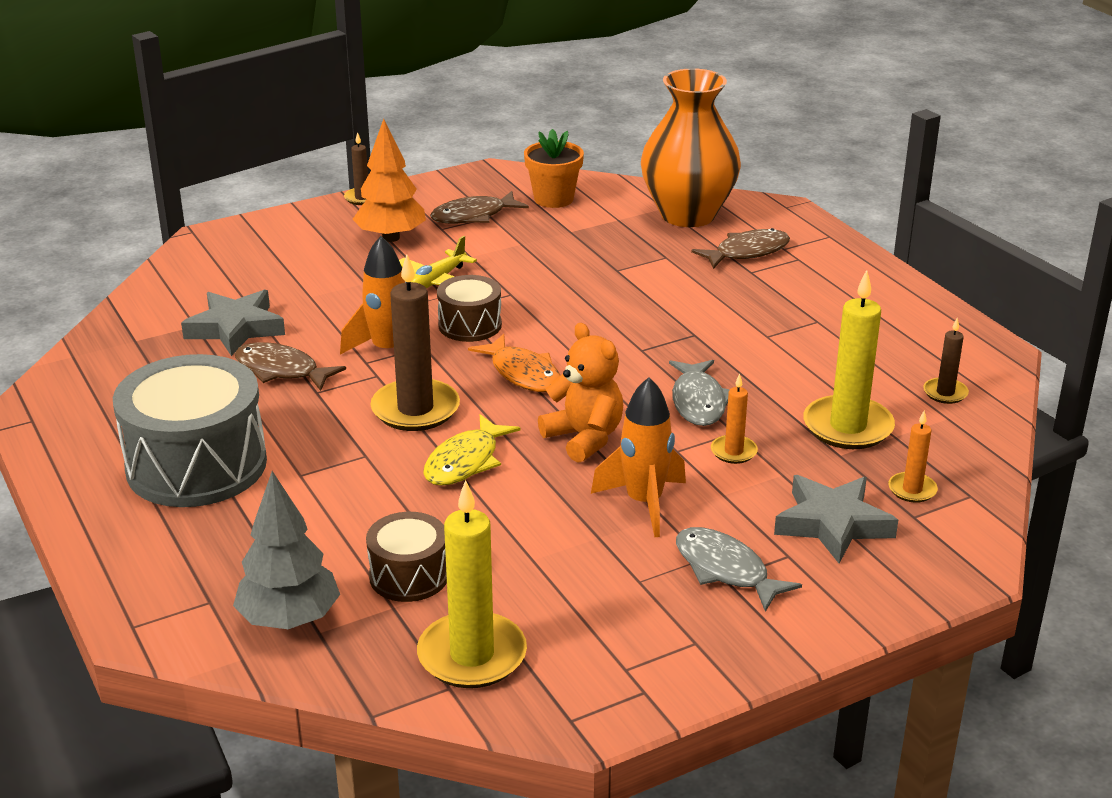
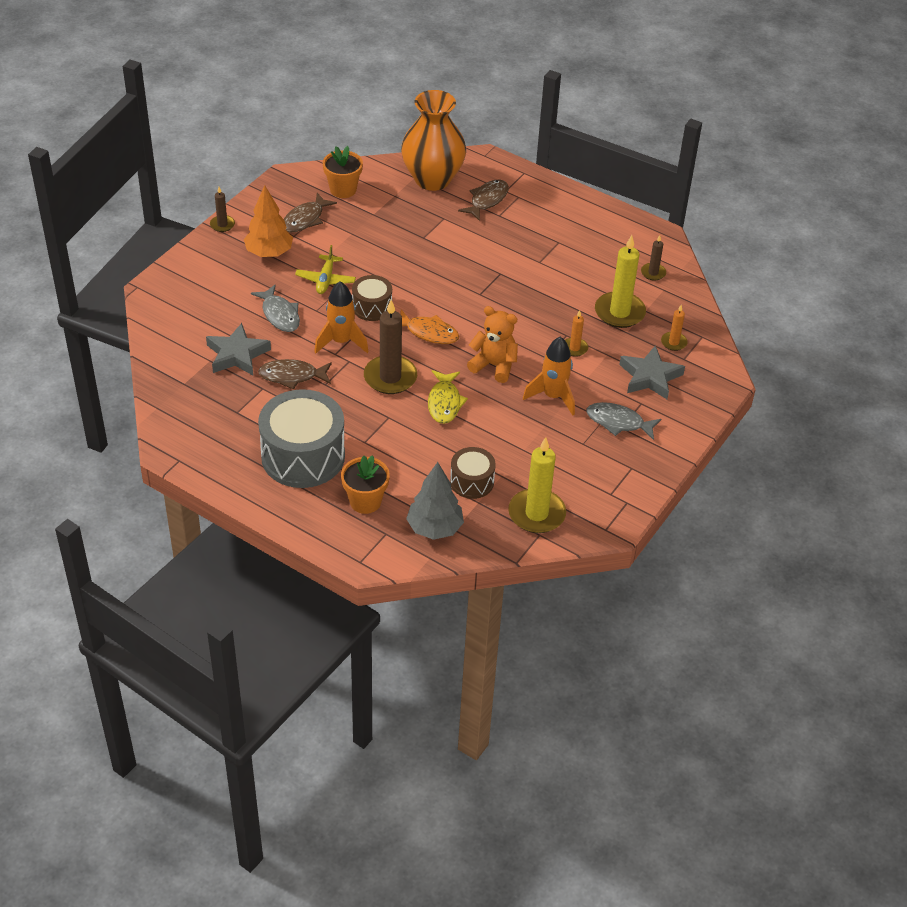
camera: 30 degrees left, 15 degrees up
grey fish [669,360,730,426] -> grey fish moved to [251,284,300,332]
none -> orange flower pot [341,456,390,514]

